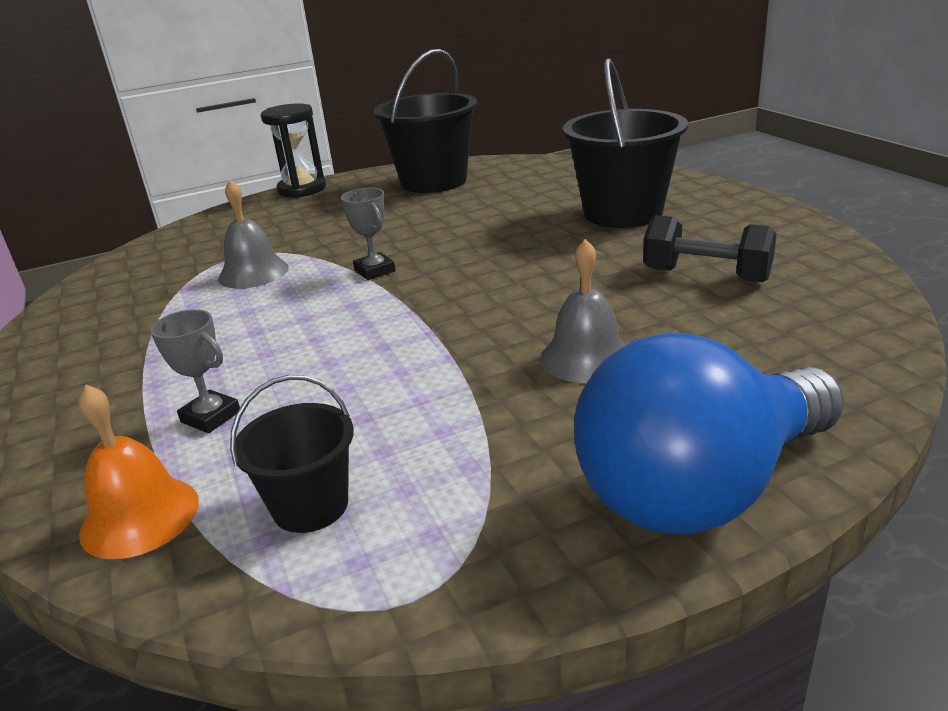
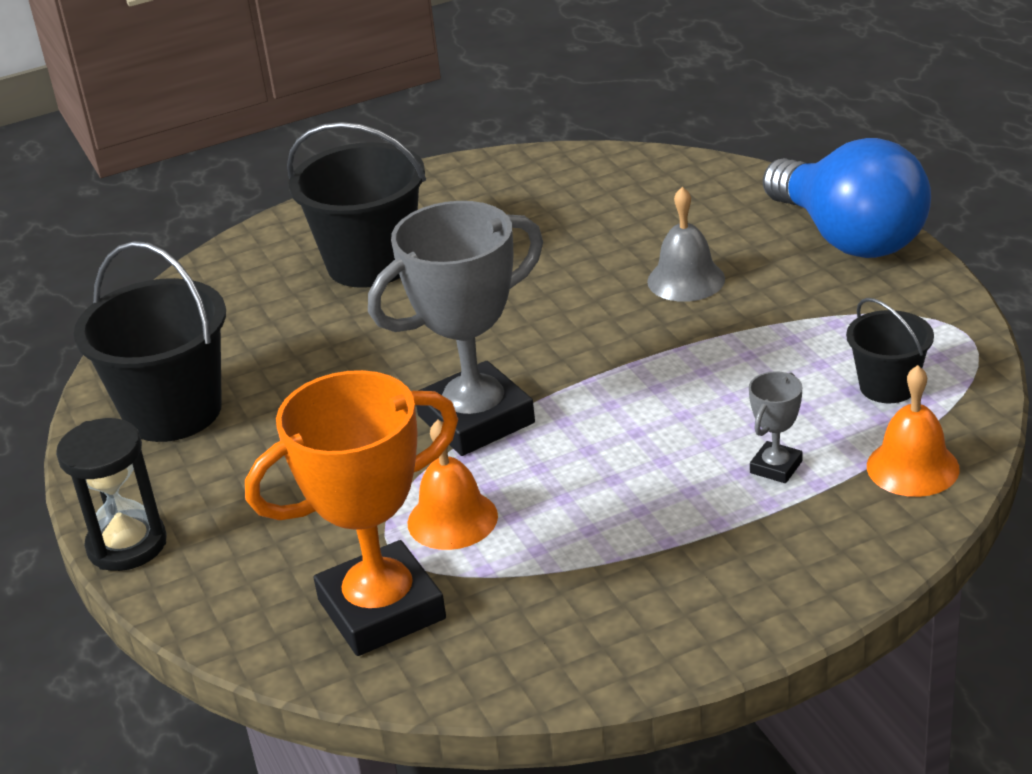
camera: 90 degrees left, 5 degrees up
grey bell [218,180,289,289] -> orange bell [407,420,498,550]
grey trophy [341,188,395,280] -> grey trophy [368,201,543,456], size x2.33
black dumbbell [643,215,777,282] -> none
none -> orange trophy [245,370,458,656]

